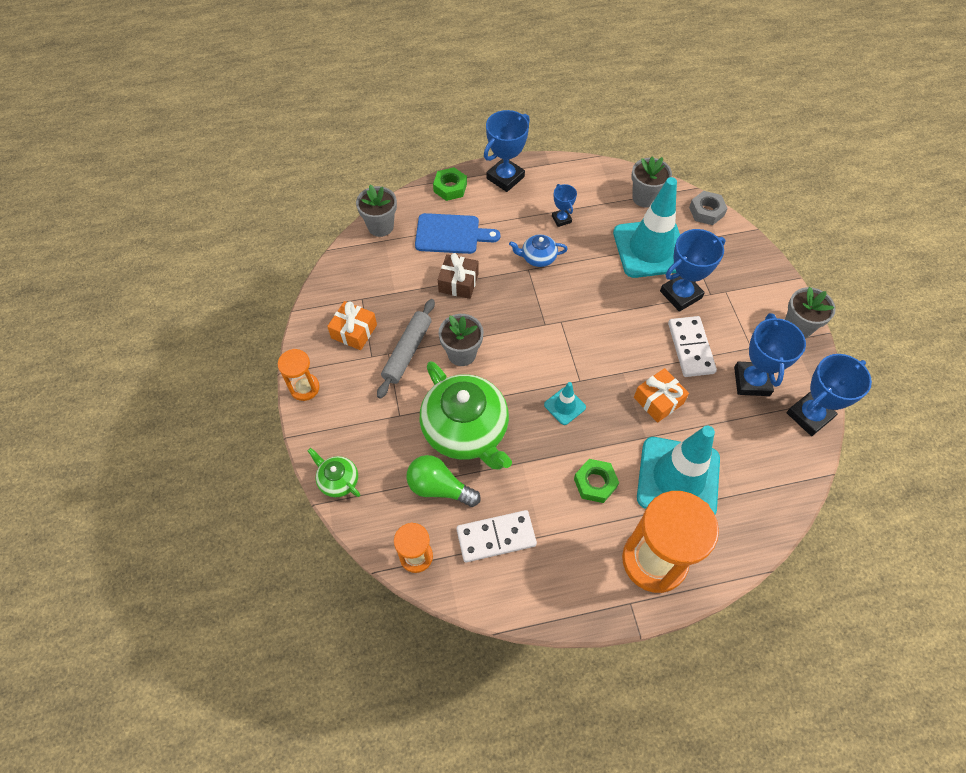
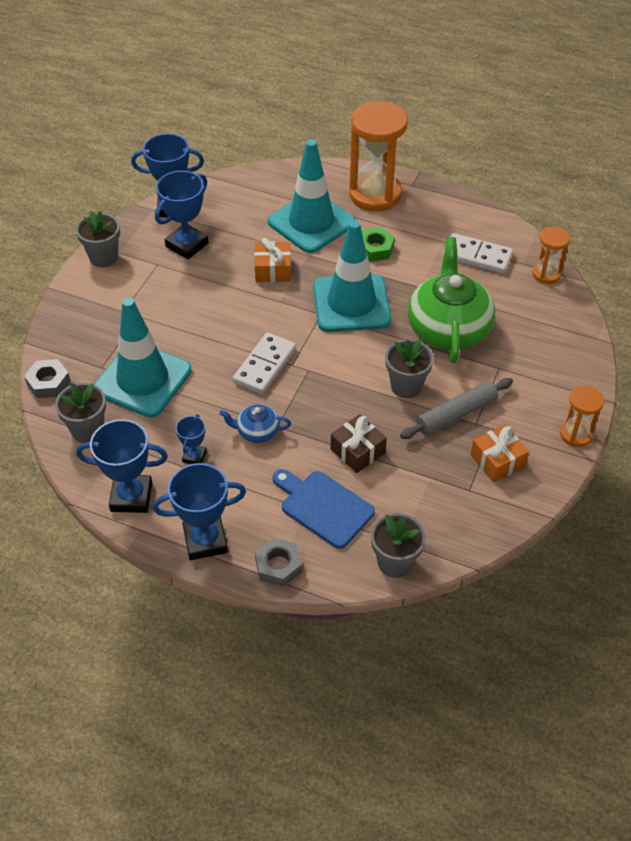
camera: 145 degrees left, 10 degrees down
green teapot [308,448,360,497] -> none
green light bulb [406,455,481,507] -> none
green nut [433,167,467,201] -> grey nut [255,537,302,587]
blue teapot [509,234,568,267] -> blue teapot turned 150 degrees clockwise [219,404,291,443]
turquoise traffic cone [544,382,586,425] -> turquoise traffic cone [313,220,391,332], size x2.28
blue trophy [660,229,725,312] -> blue trophy moved to [76,419,168,513]
white domino [668,316,717,377] -> white domino moved to [233,332,296,394]

